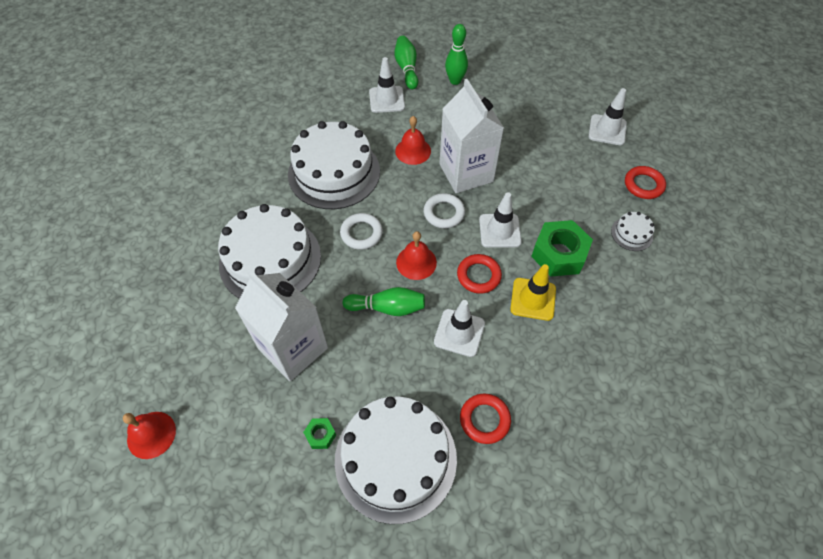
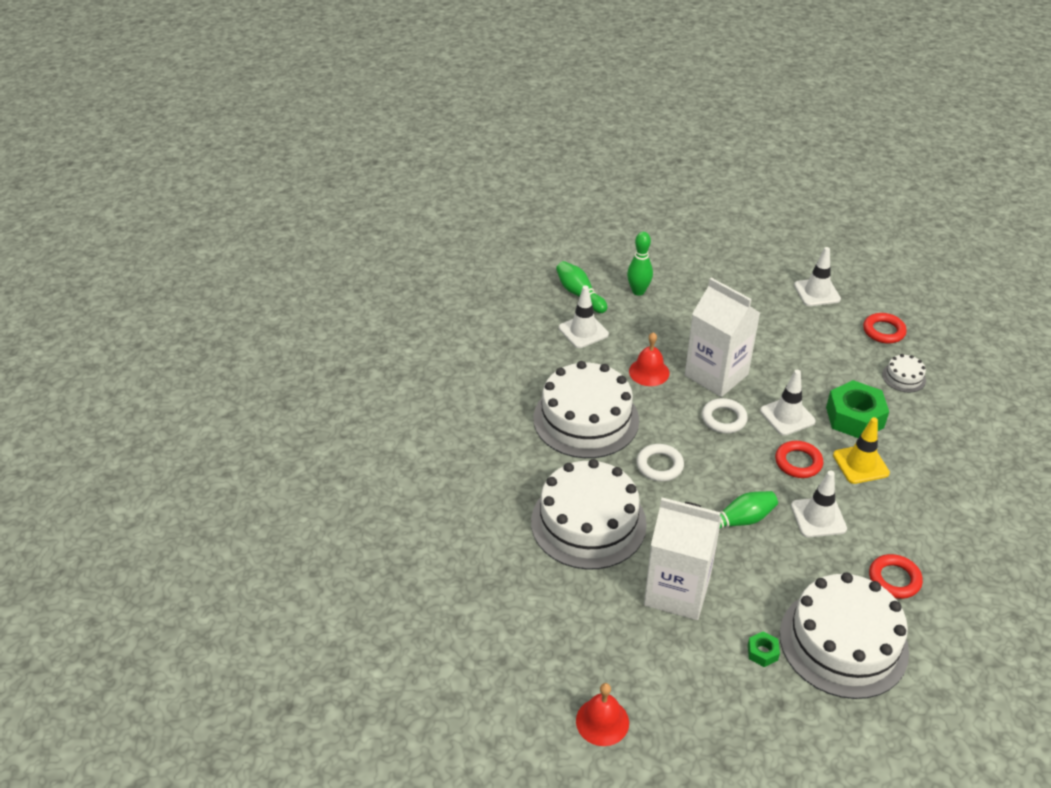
camera: 25 degrees left, 15 degrees down
red bell [396,231,437,280] -> none

